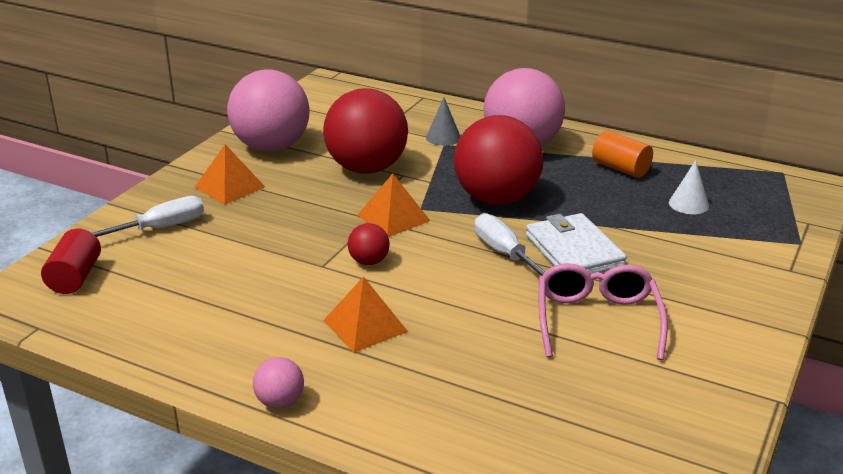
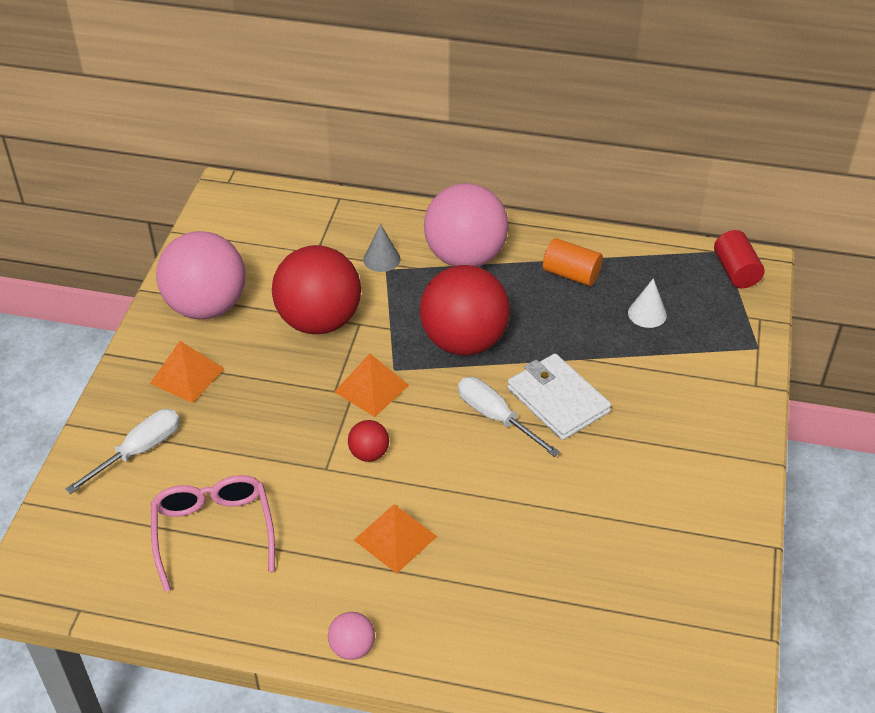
camera: 15 degrees left, 15 degrees up
red cylinder [41,228,101,294] -> red cylinder moved to [714,230,765,288]
pink glasses [539,263,668,360] -> pink glasses moved to [151,475,275,592]

